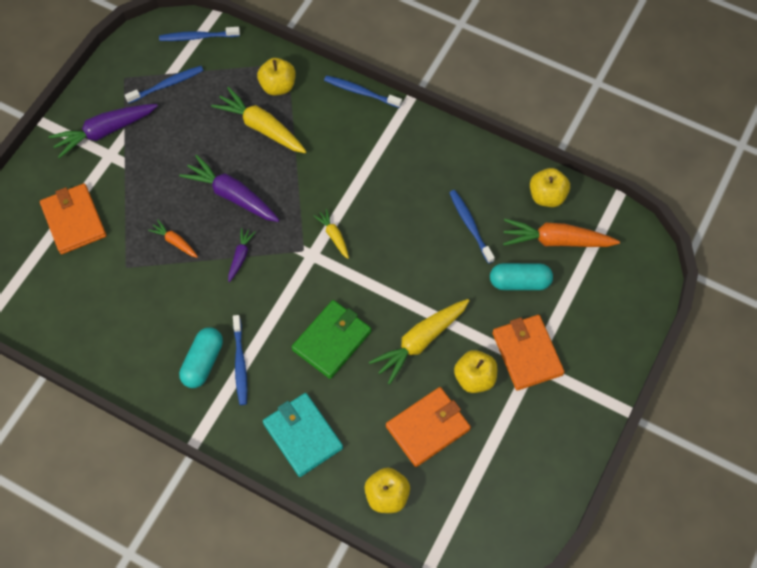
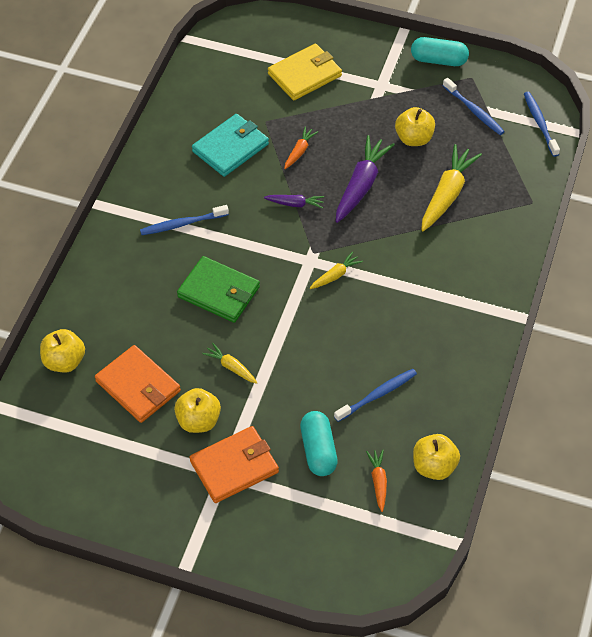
camera: 80 degrees right, 10 degrees down
orange wallet [40,183,107,254] -> yellow wallet [268,44,342,100]
purple carrot [48,104,158,158] -> none
turquoise capsule [179,327,223,388] -> turquoise capsule moved to [411,37,469,66]
yellow apple [257,58,295,95] -> yellow apple moved to [395,107,435,146]
turquoise wallet [263,393,343,477] -> turquoise wallet moved to [192,114,269,177]
blue toothbrush [324,75,402,108] -> none
yellow carrot [369,299,470,385] -> yellow carrot [202,343,258,384], size x0.52
orange carrot [503,219,620,247] -> orange carrot [366,450,387,512], size x0.52

